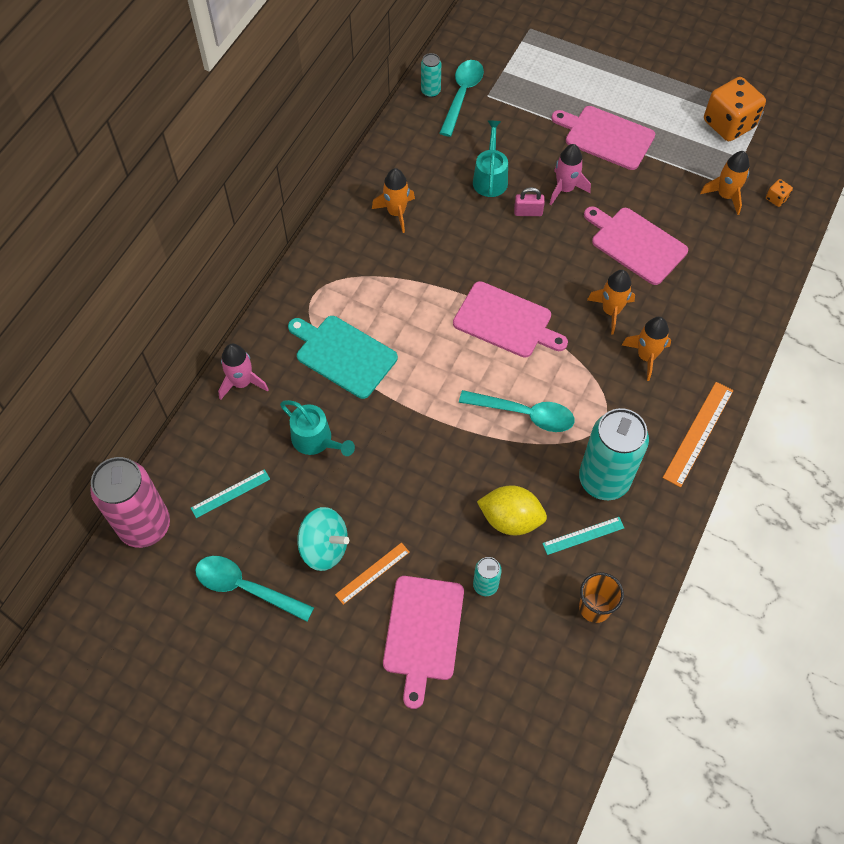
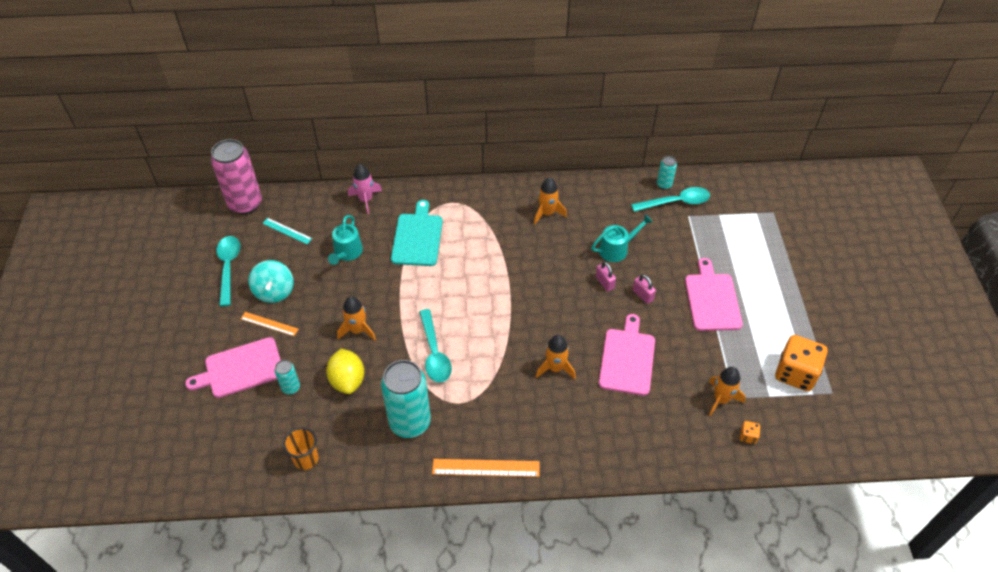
camera: 60 degrees right, 10 degrees down
pink cutting board [453,281,568,358] -> none
turquoise ruler [542,517,624,555] -> none
pink rocket [550,144,591,205] -> pink padlock [633,274,656,304]
orange rocket [622,317,671,381] -> orange rocket moved to [337,296,376,340]

